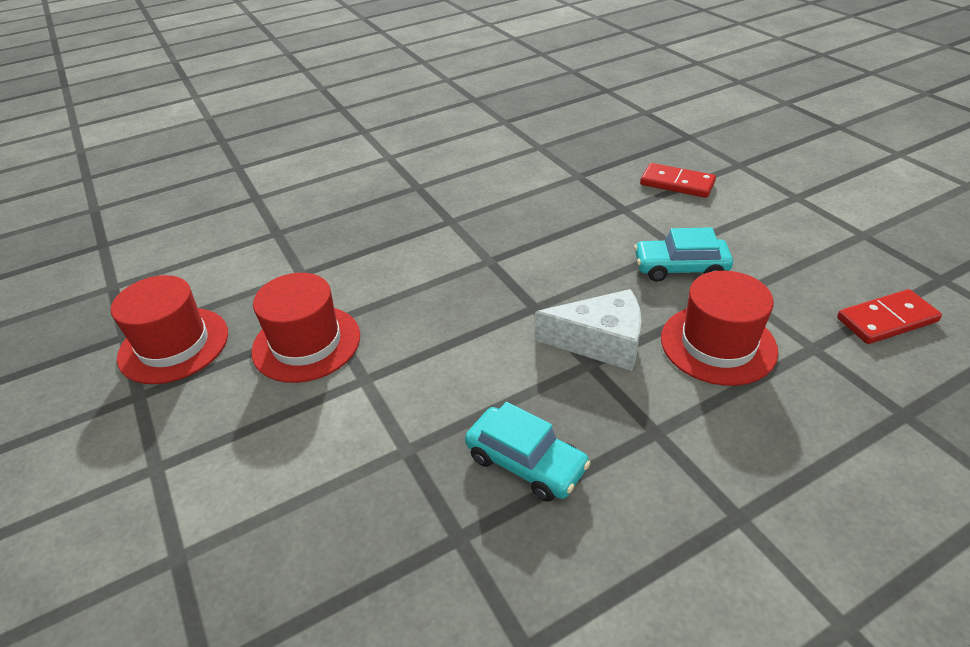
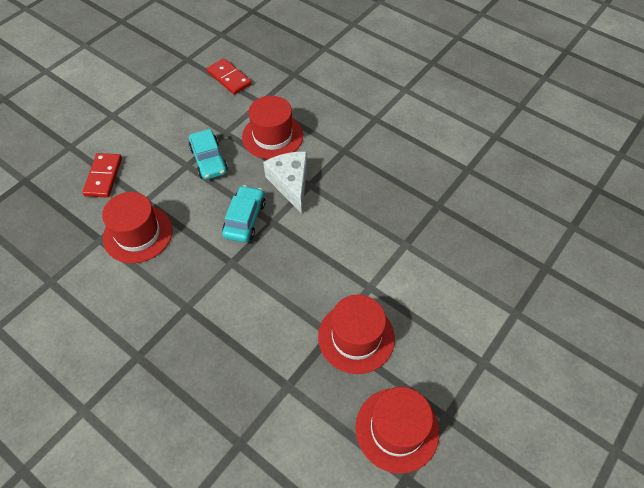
camera: 115 degrees left, 15 degrees up
turquoise car [465,402,591,502] -> turquoise car moved to [222,185,265,243]
none -> red hat [102,192,173,263]

